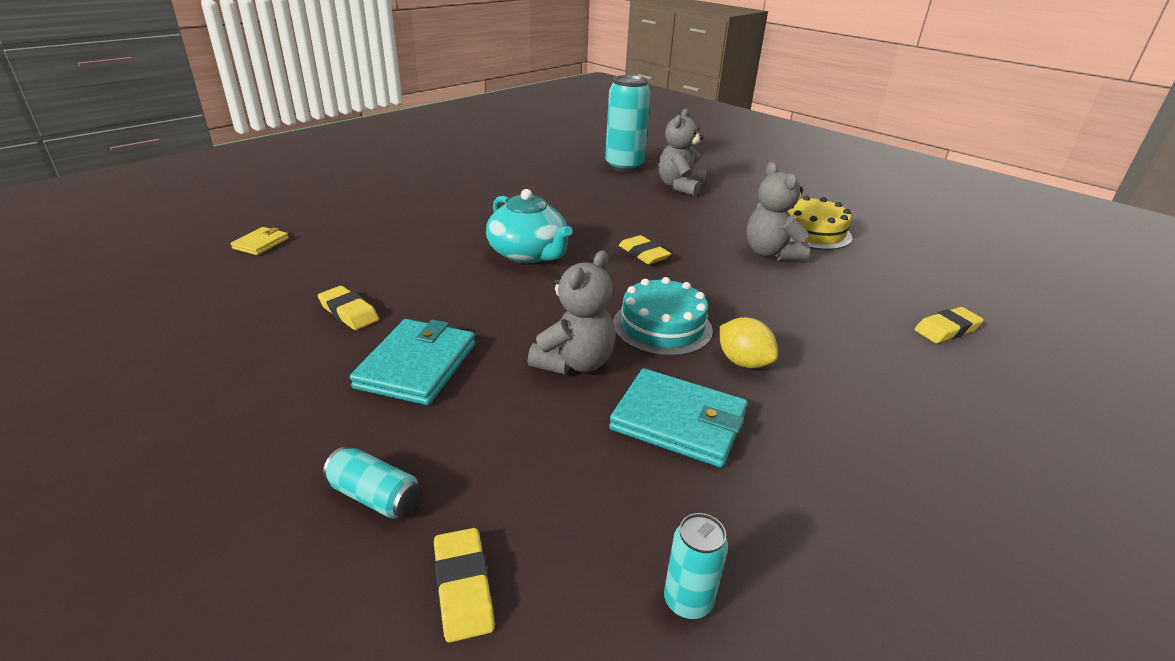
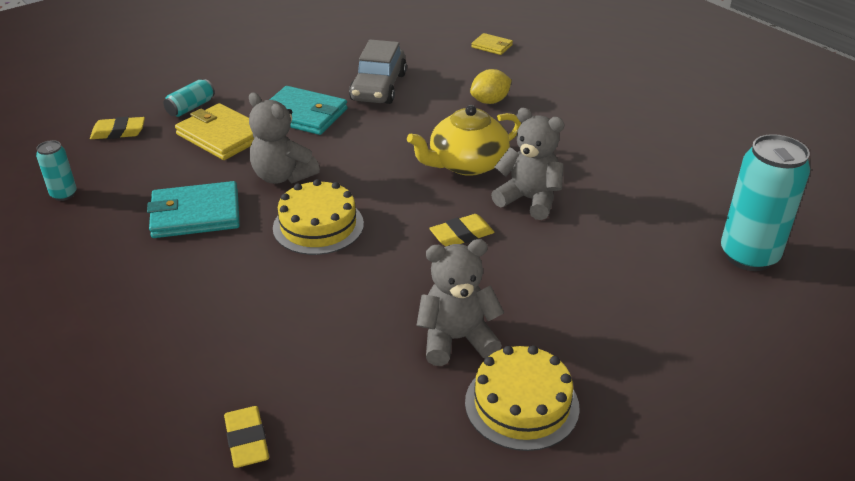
camera: 100 degrees right, 5 degrees up
yellow eraser [318,286,379,330] -> grey car [349,40,407,104]
turquoise teapot [486,189,573,263] -> yellow teapot [407,105,521,176]
turquoise wallet [609,368,748,468] -> turquoise wallet turned 45 degrees clockwise [147,181,240,238]
turquoise cake [613,277,713,356] -> yellow cake [273,179,364,255]
grey teddy bear [658,109,706,196] -> grey teddy bear moved to [491,108,564,220]
yellow lemon [719,317,778,368] -> yellow lemon moved to [470,69,512,104]
none -> yellow wallet [175,103,254,160]

